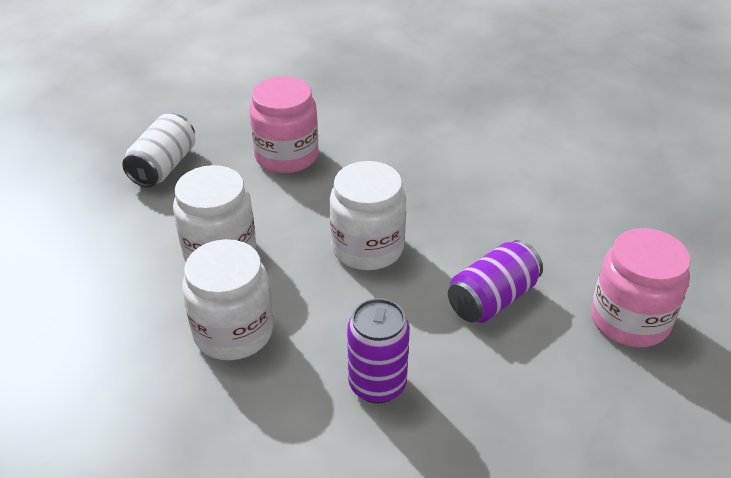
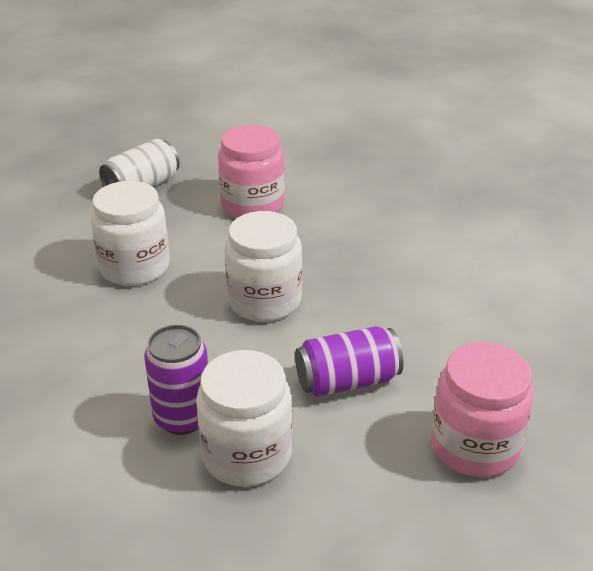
camera: 25 degrees right, 5 degrees down
white jar [182,239,273,360] -> white jar moved to [196,350,293,487]

